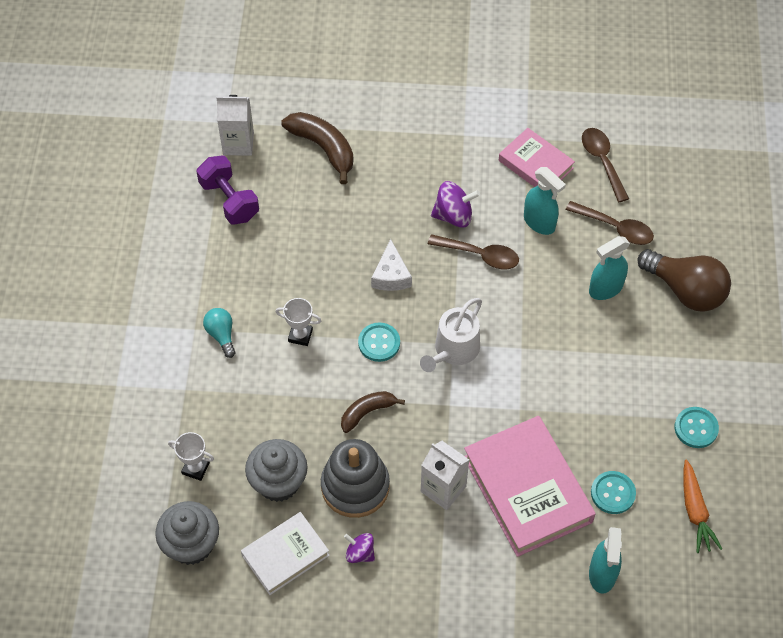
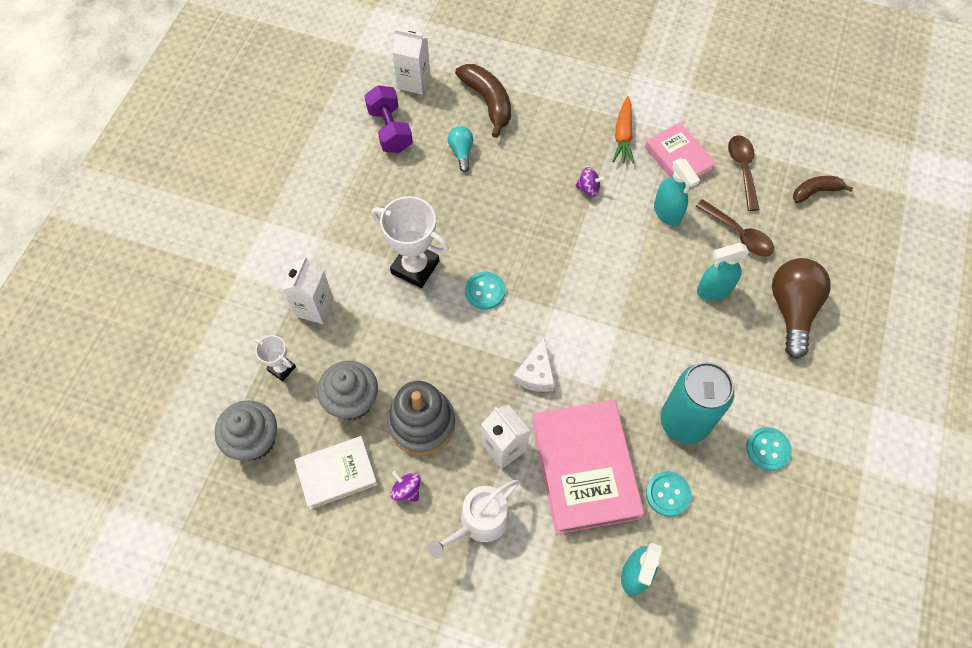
camera: 15 degrees right, 5 degrees up
turquoise light bulb [203,308,236,358] -> turquoise light bulb moved to [448,126,473,172]
white trophy [276,298,321,346] -> white trophy [371,196,449,288], size x1.88
brown banana [341,391,405,433] -> brown banana moved to [793,176,853,204]
white cheese [371,239,412,291] -> white cheese moved to [513,338,555,392]
white watering can [420,298,482,372] -> white watering can moved to [428,479,520,559]
brown spoon [428,234,519,269] -> none
purple spinning top [431,181,480,228] -> purple spinning top [575,167,606,197], size x0.63
brown light bulb [637,249,731,312] -> brown light bulb turned 135 degrees counterclockwise [772,258,831,359]
orange carrot [683,460,722,553] -> orange carrot moved to [612,96,634,164]
none -> white carton [282,256,334,324]
none -> turquoise can [660,362,734,444]

